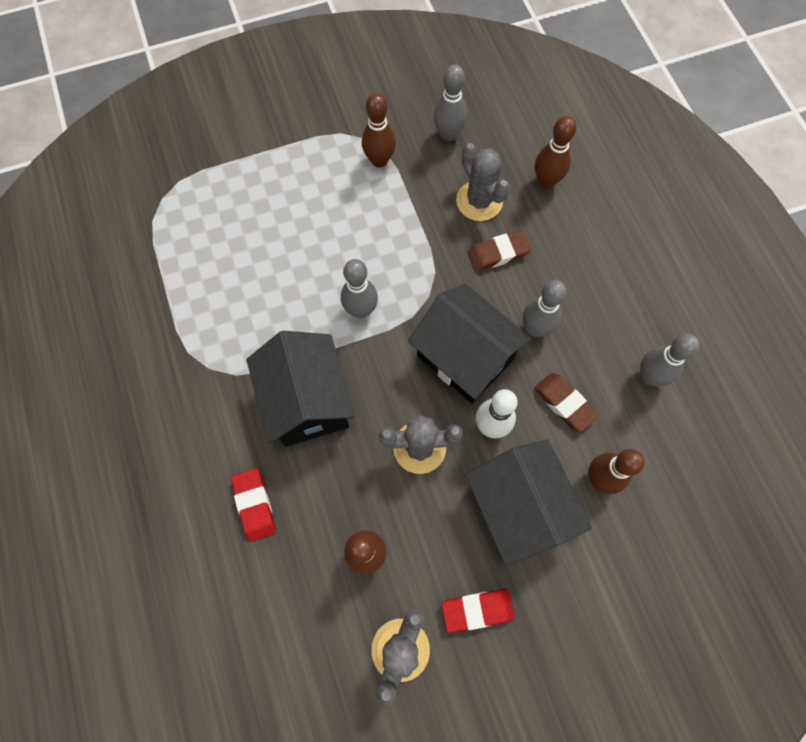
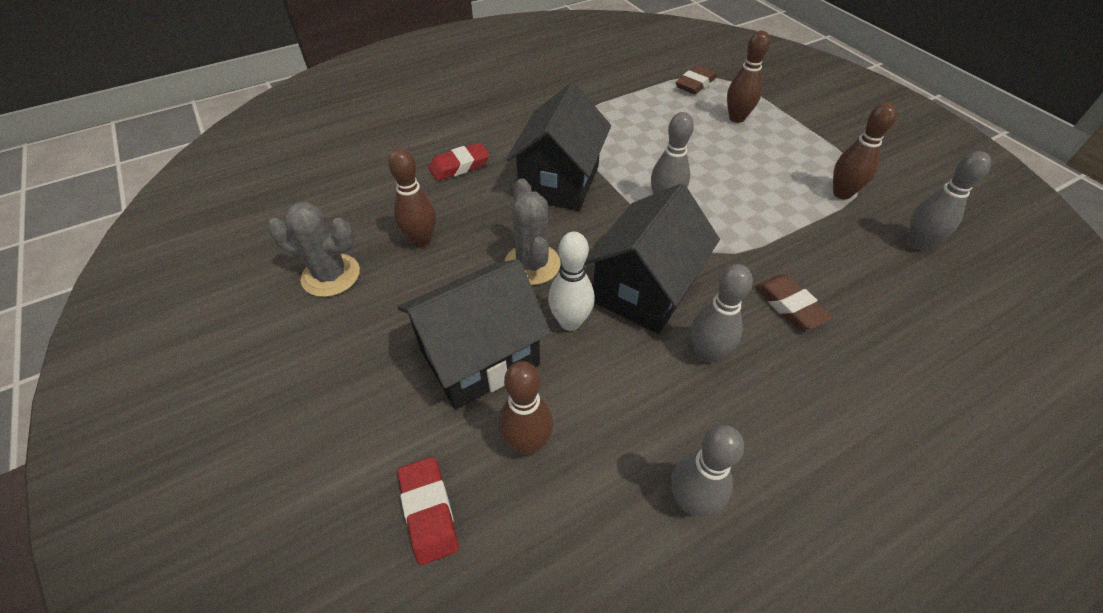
camera: 80 degrees right, 20 degrees down
black house [246,331,356,447] -> black house turned 45 degrees counterclockwise [506,82,611,211]
red eraser [442,589,515,633] -> red eraser moved to [398,457,459,565]
grey cactus [456,143,511,221] -> none
brown eraser [534,373,599,432] -> brown eraser moved to [676,65,717,94]
brown bowling pin [535,116,576,189] -> brown bowling pin moved to [727,31,770,123]

